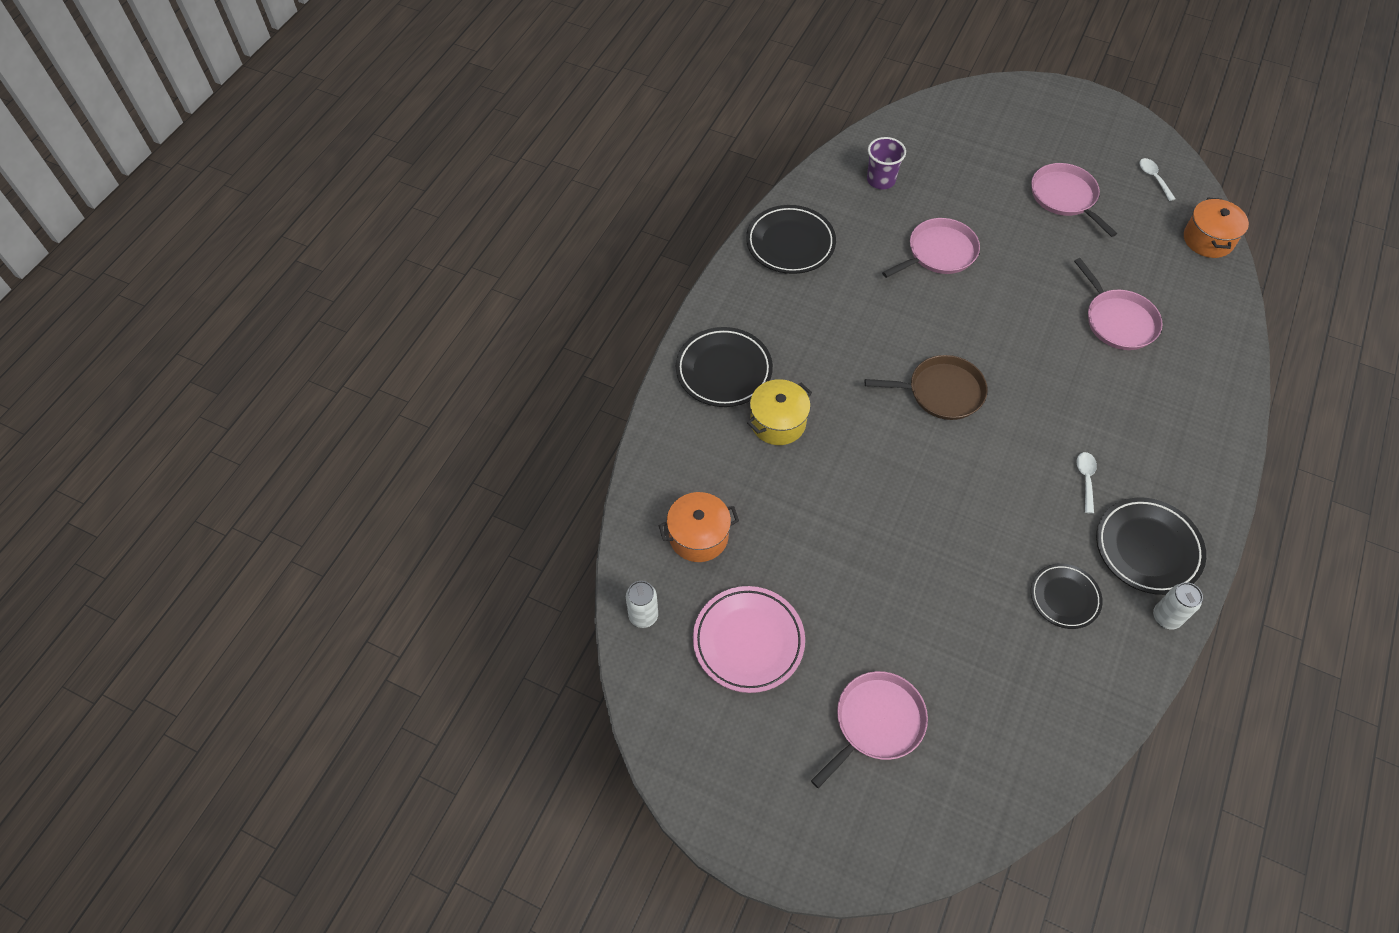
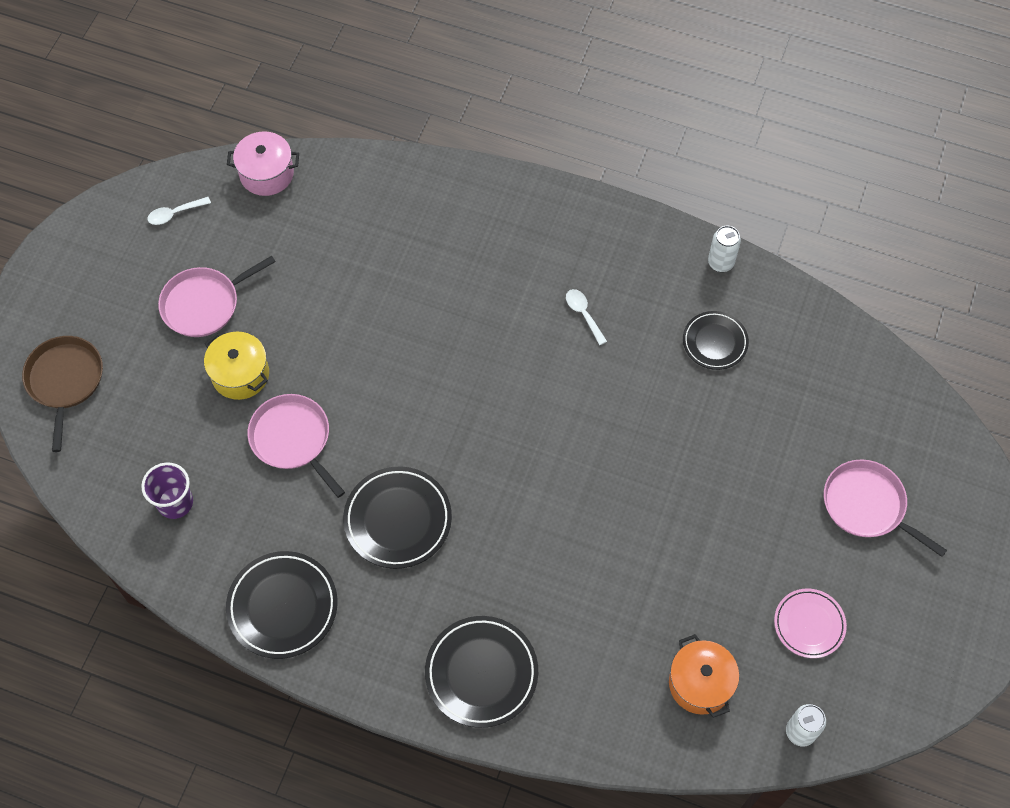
camera: 95 degrees left, 5 degrees up
pink plate [693,586,805,693] -> pink plate [774,589,847,658], size x0.64
yellow pot [747,379,812,445] -> yellow pot moved to [204,332,269,400]
brown pan [865,355,988,420] -> brown pan moved to [22,336,103,452]
pink pan [1074,258,1163,350] -> none
white spoon [1077,452,1097,514] -> white spoon turned 60 degrees clockwise [566,289,607,345]
black plate [1096,497,1206,595] -> black plate moved to [343,467,452,569]
orange pot [1184,198,1249,258] -> pink pot [227,131,299,196]

